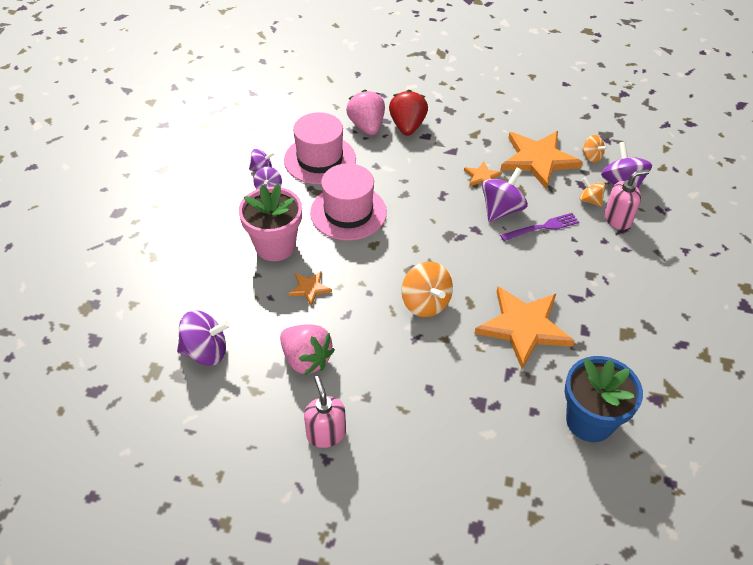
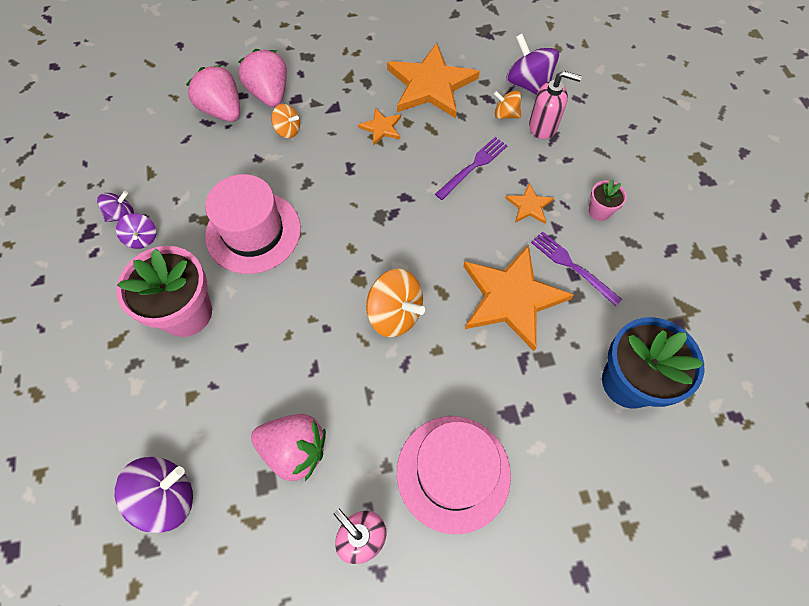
camera: 25 degrees left, 15 degrees up
pink hat [284,112,356,184] -> pink hat moved to [397,416,511,534]
orange star [288,271,332,306] -> orange star moved to [505,183,554,224]
red strawberry [389,90,428,136] -> pink strawberry [238,49,287,108]
purple spinning top [482,168,528,222] -> none
orange spinning top [582,135,607,162] -> orange spinning top moved to [271,104,300,138]
pink soap dispenser [604,169,650,230] -> pink soap dispenser turned 60 degrees clockwise [529,71,582,139]
none -> purple fork [531,231,622,307]
none -> pink flower pot [589,180,627,221]

